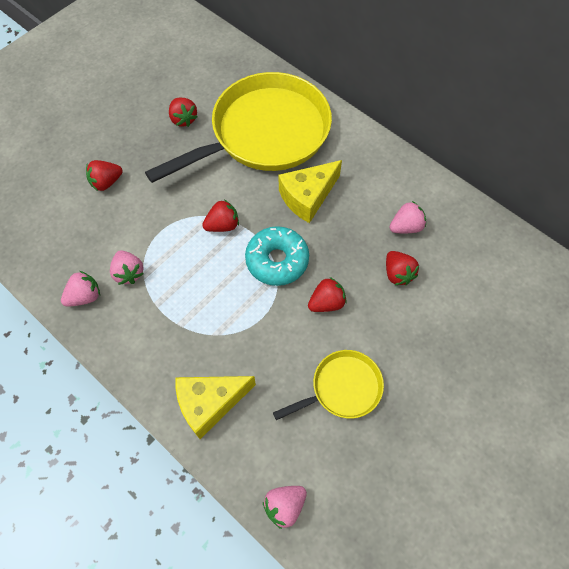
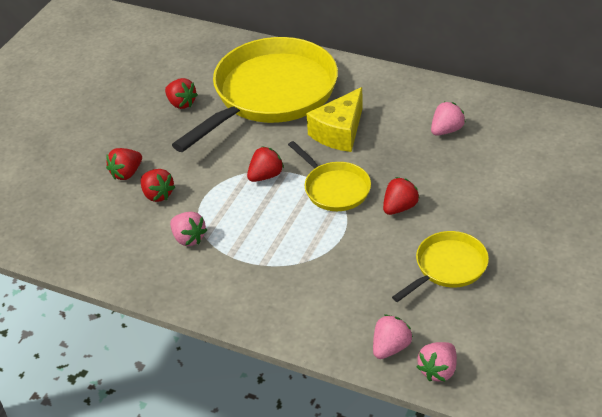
camera: 15 degrees left, 20 degrees down
pink strawberry [61,271,100,307] -> pink strawberry moved to [373,315,413,359]
yellow cheese [175,376,256,439] -> none
turquoise donut [245,226,309,286] -> yellow pan [288,141,371,211]
red strawberry [386,251,419,285] -> red strawberry moved to [141,169,175,202]

